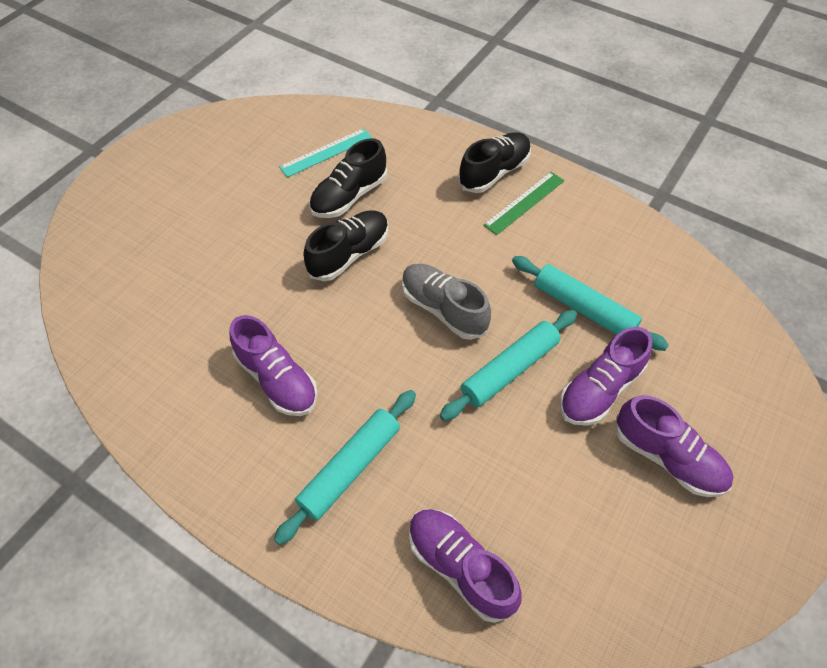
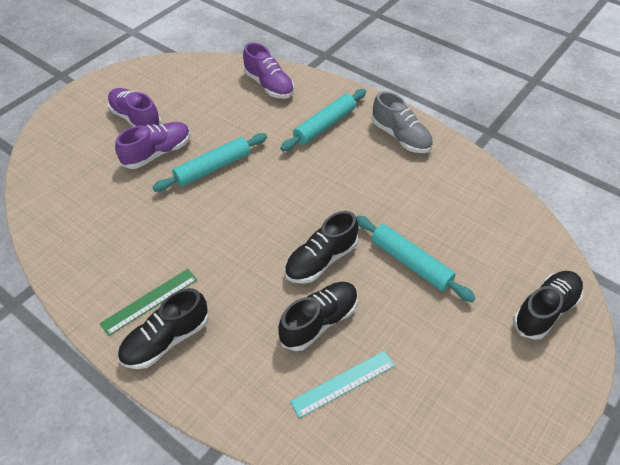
camera: 175 degrees left, 5 degrees down
purple shoe [230,315,318,416] -> none
grey shoe [402,264,491,340] -> grey shoe moved to [371,91,433,153]
turquoise rolling pin [512,256,669,351] -> turquoise rolling pin moved to [356,215,476,302]
none -> black shoe [513,271,583,340]

